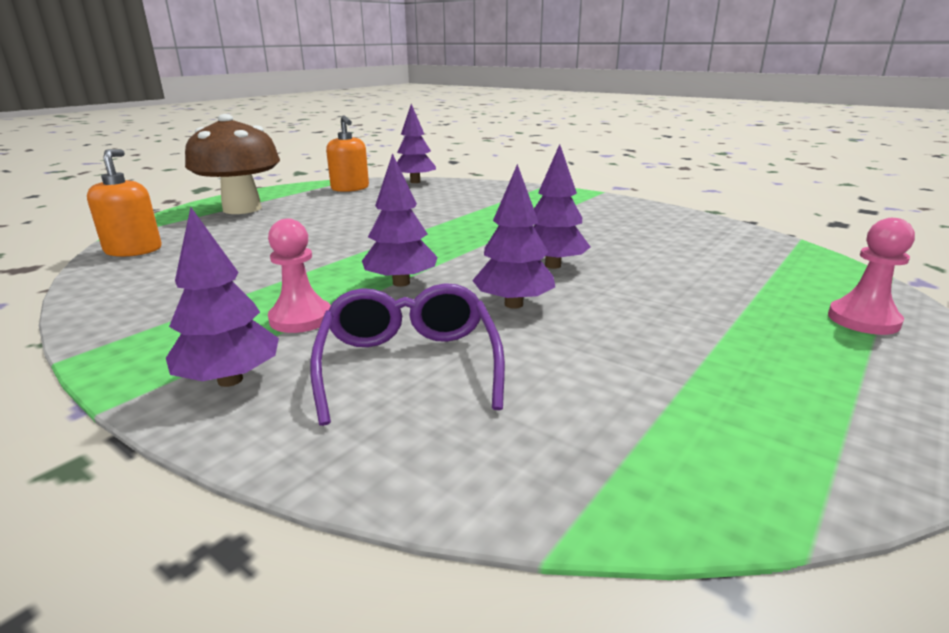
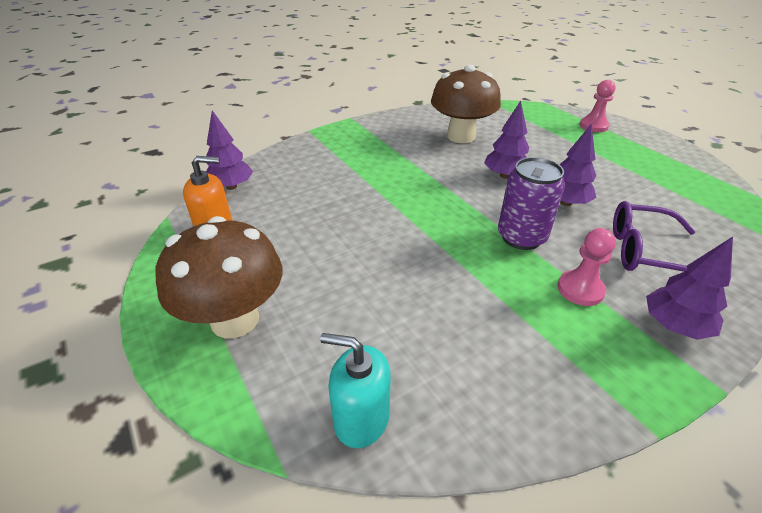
camera: 70 degrees left, 15 degrees up
orange soap dispenser [87,149,162,257] -> turquoise soap dispenser [320,333,390,448]
purple tree [362,153,438,287] -> purple can [498,157,565,250]
none -> brown mushroom [431,65,501,143]

